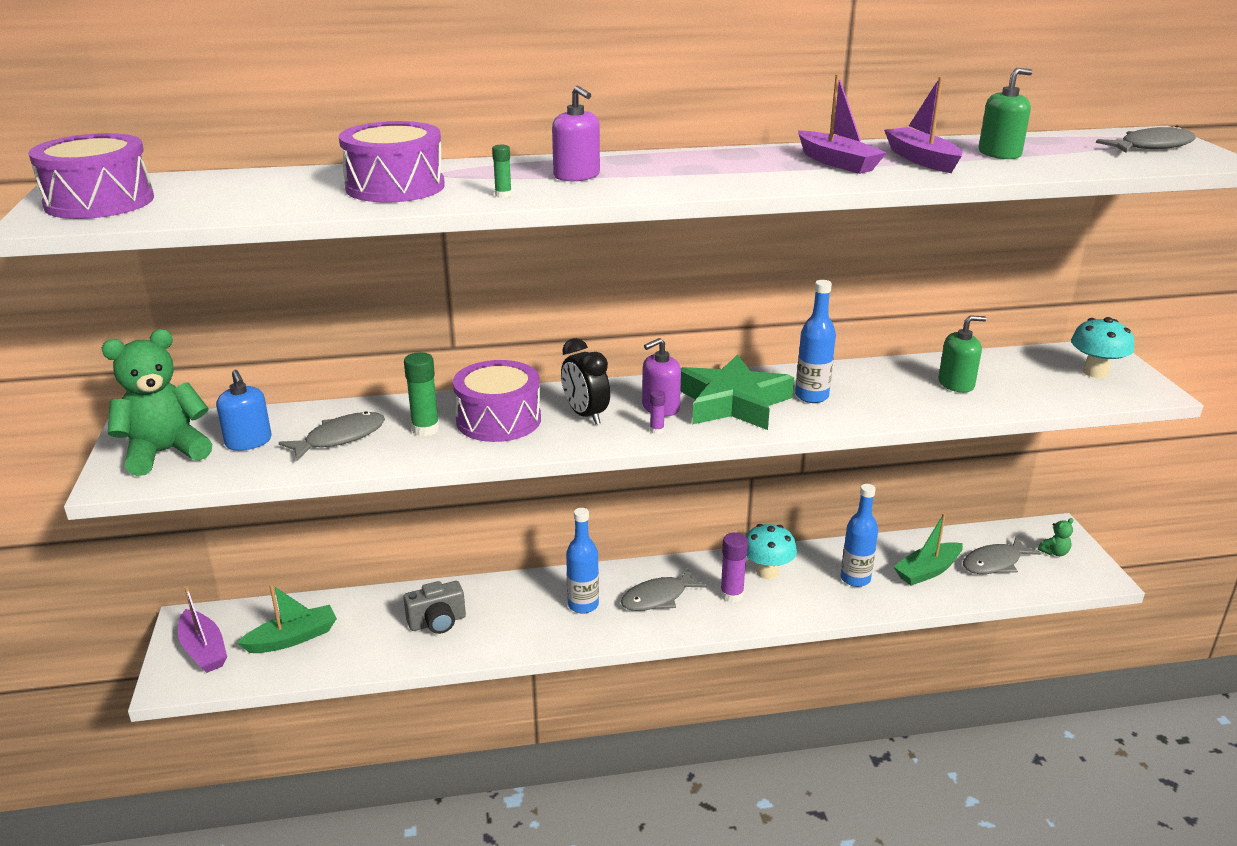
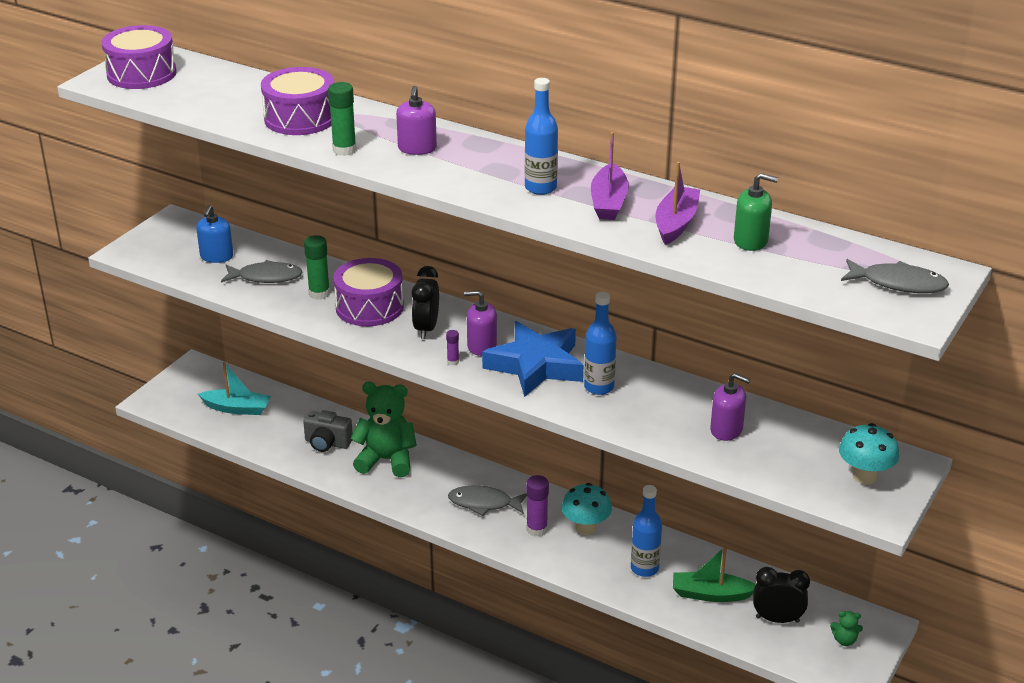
camera: 40 degrees right, 5 degrees up
green teddy bear [102,329,212,476] -> green teddy bear moved to [350,382,417,477]
purple boat [178,586,227,673] -> none
green boat [237,584,337,653] -> turquoise boat [198,362,271,415]
green glue stick [492,145,512,198] -> green glue stick [328,82,357,156], size x1.89
blue bottle [566,508,599,614] -> blue bottle moved to [525,78,558,195]
green star [680,354,794,430] -> blue star [482,321,584,397]
green soap dispenser [938,315,986,393] -> purple soap dispenser [710,373,751,441]
grey fish [963,536,1041,574] -> black clock [753,567,810,623]

